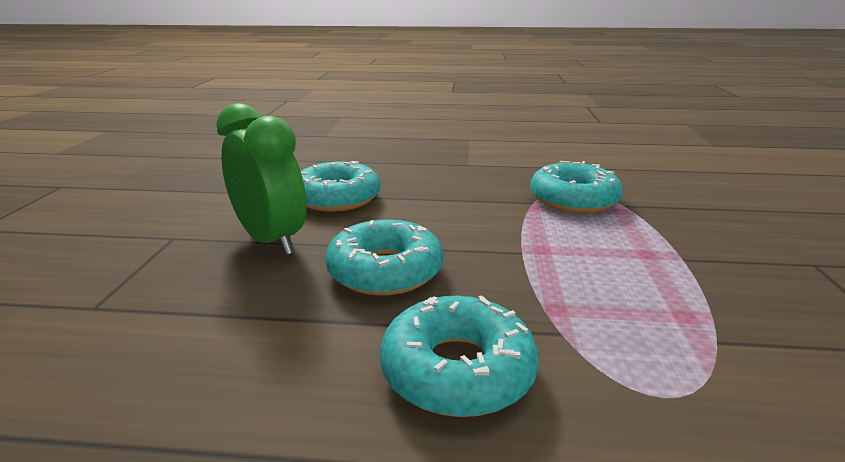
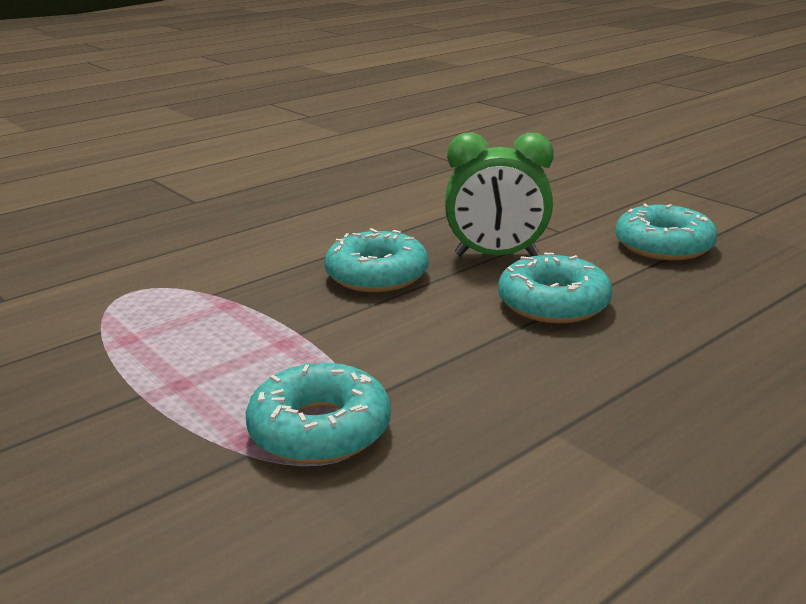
camera: 135 degrees right, 0 degrees up
turquoise donut [380,295,539,417] -> turquoise donut moved to [615,204,718,260]

